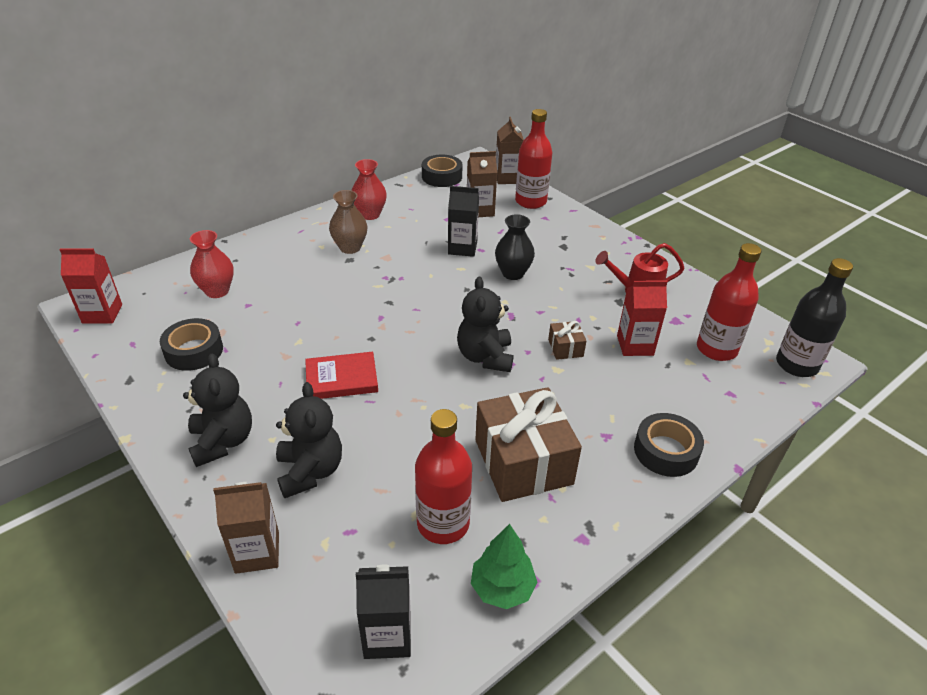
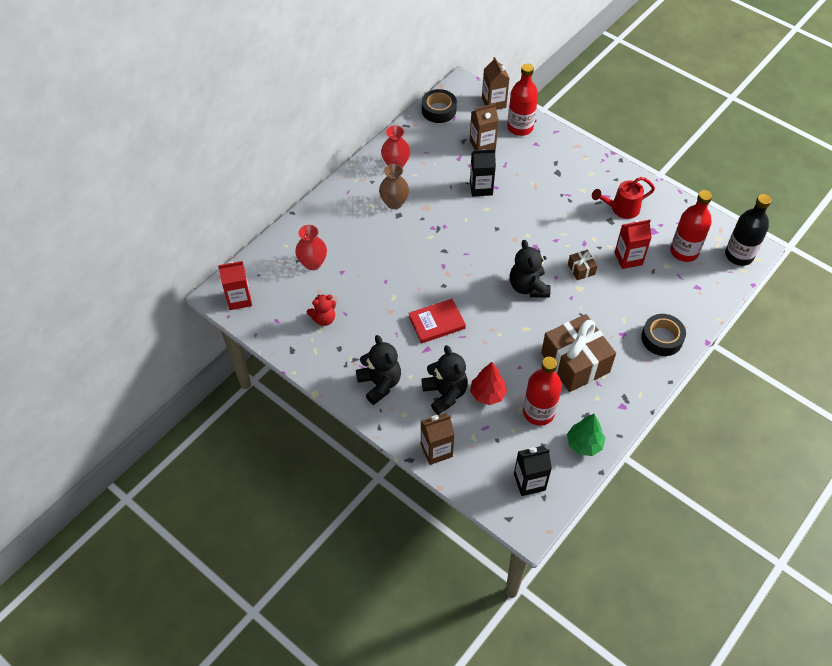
camera: 10 degrees left, 15 degrees up
black tape [160,318,223,371] -> red teddy bear [307,294,336,326]
black vase [495,214,535,280] -> none
none -> red tree [470,362,507,405]

